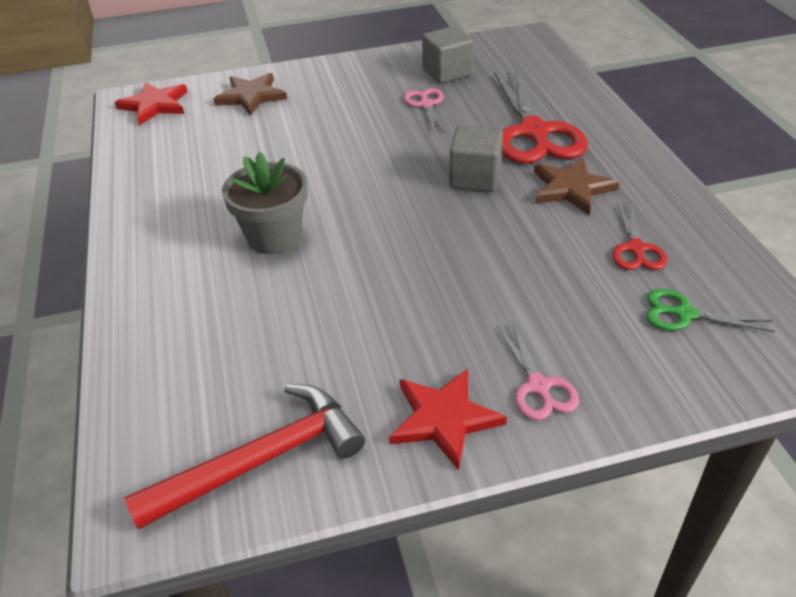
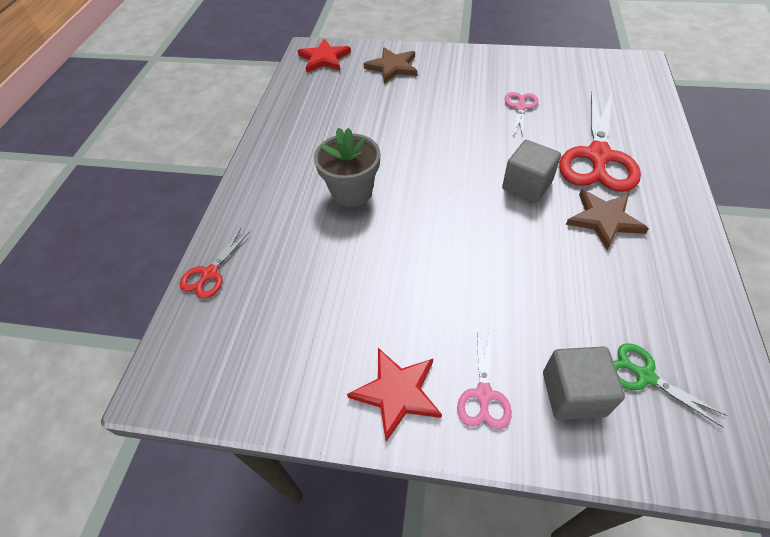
camera: 25 degrees right, 10 degrees up
red hammer [124,384,365,530] -> none
grey cube [422,26,473,83] -> grey cube moved to [543,346,625,420]
red scissors [613,203,667,270] -> red scissors moved to [179,229,250,299]

